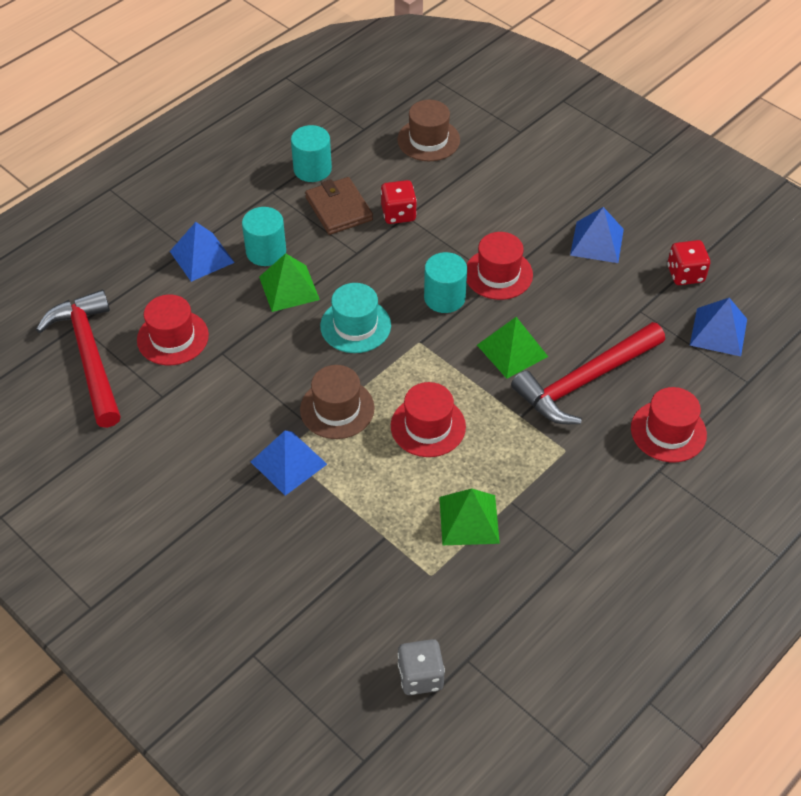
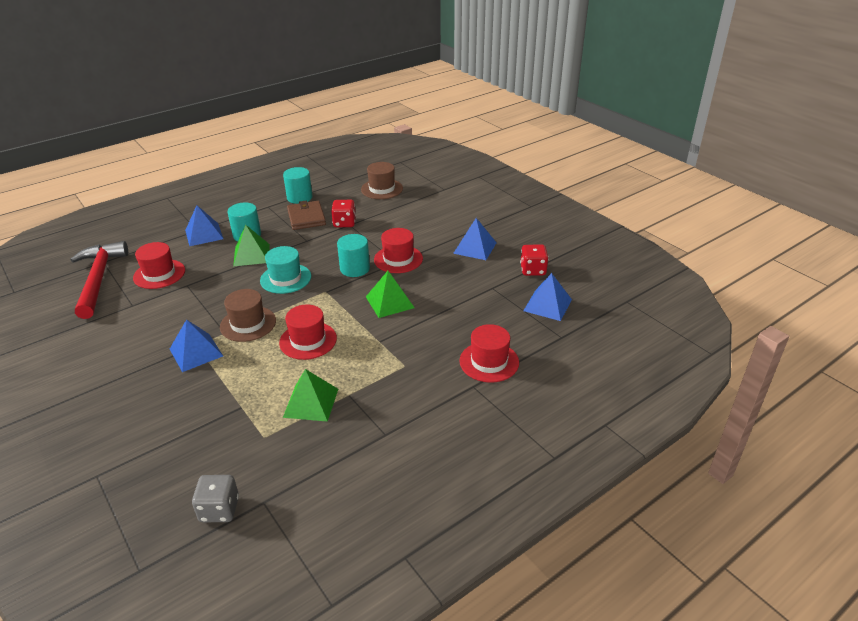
camera: 10 degrees right, 15 degrees down
red hammer [511,322,665,424] -> none

